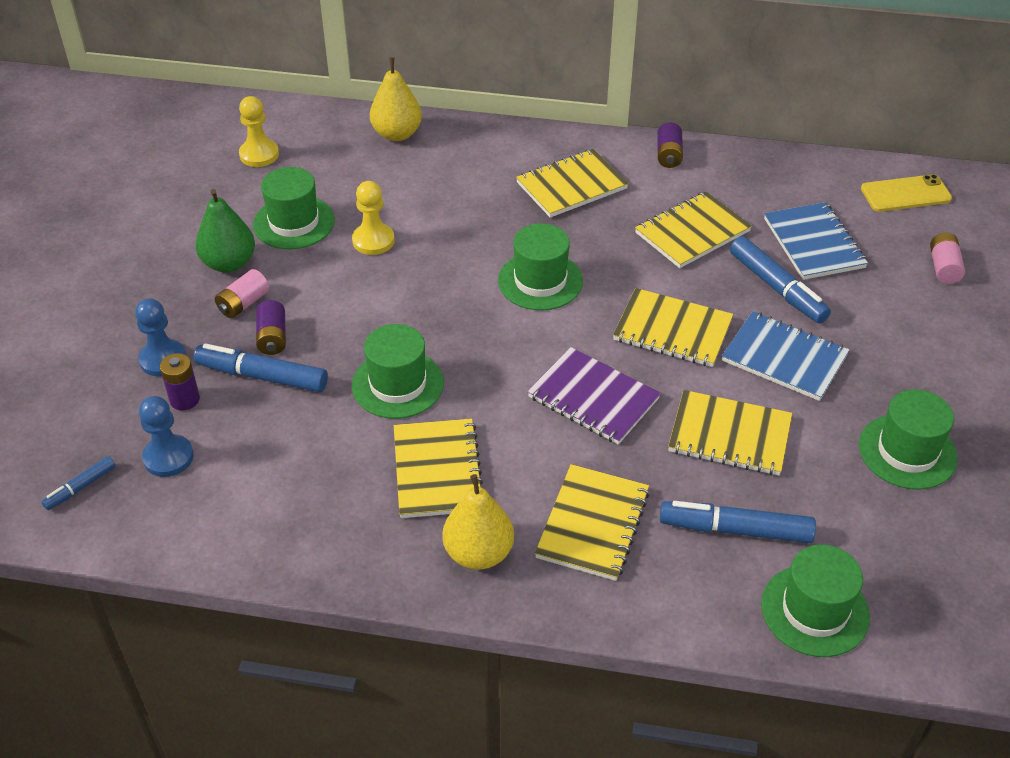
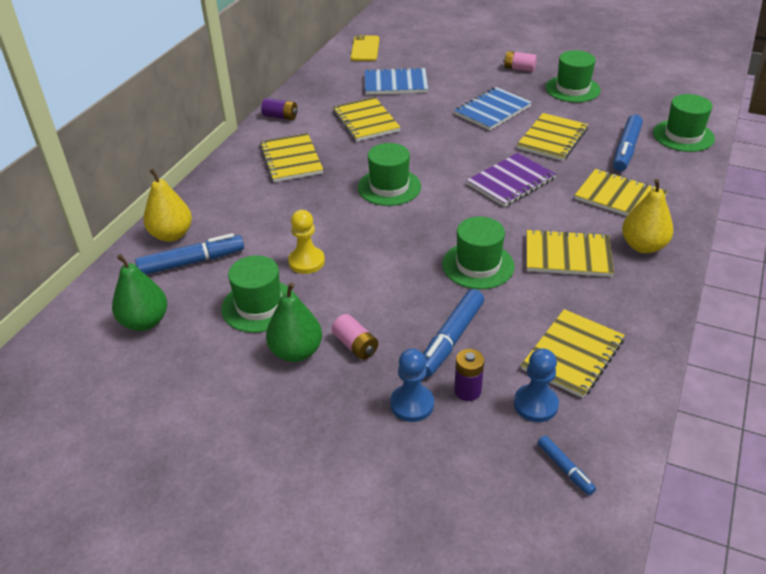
camera: 75 degrees left, 5 degrees down
yellow pawn [239,96,279,167] -> green pear [112,254,167,331]
purple battery [256,300,286,355] -> none
yellow notebook [613,288,733,367] -> yellow notebook moved to [521,309,625,398]
blue marker [730,236,831,323] -> blue marker moved to [135,233,244,275]
pink battery [930,233,965,284] -> pink battery moved to [503,51,537,72]

